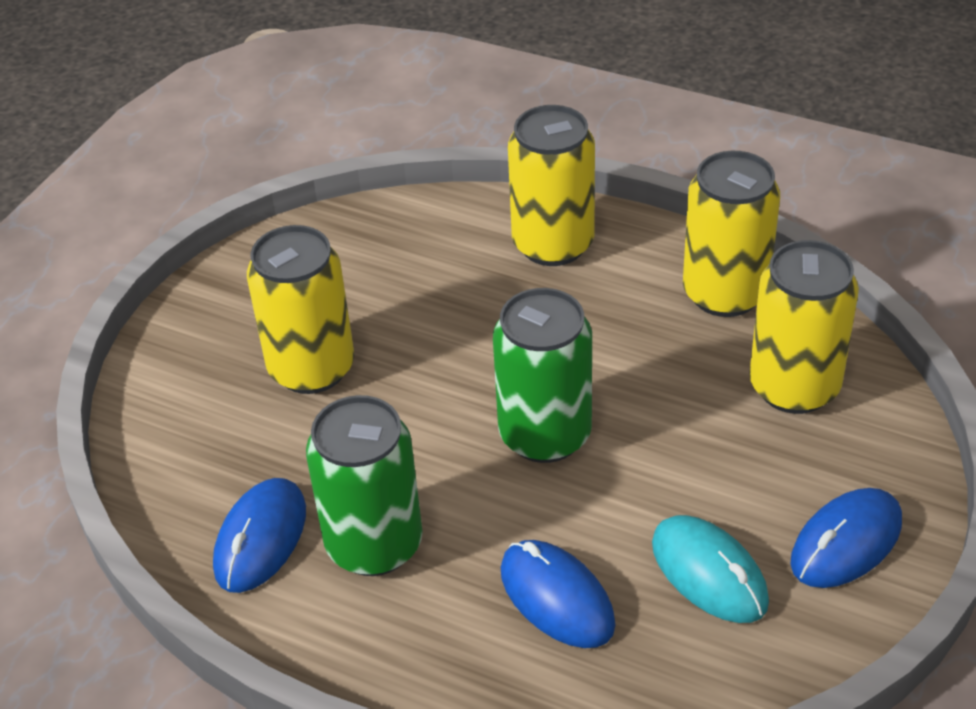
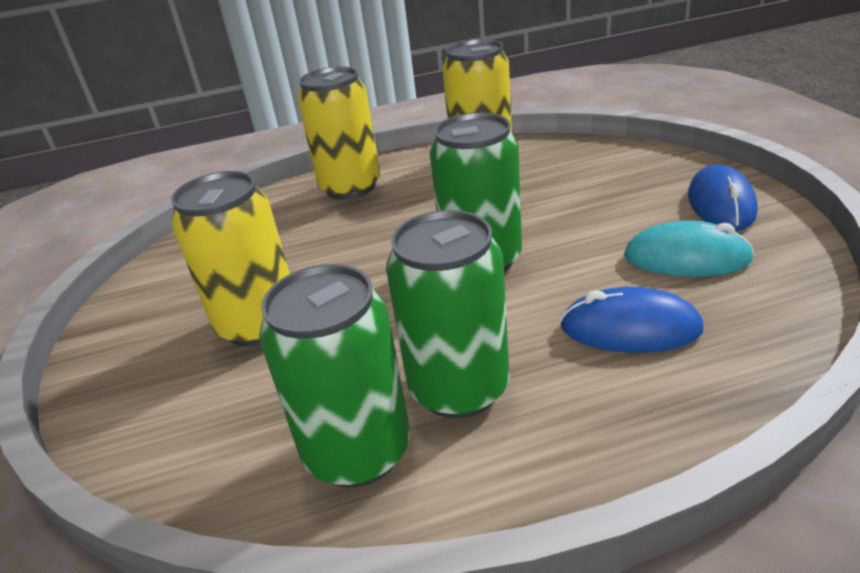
camera: 40 degrees left, 10 degrees down
blue mouse [213,478,306,593] -> green can [259,264,410,487]
yellow can [749,240,859,414] -> none

